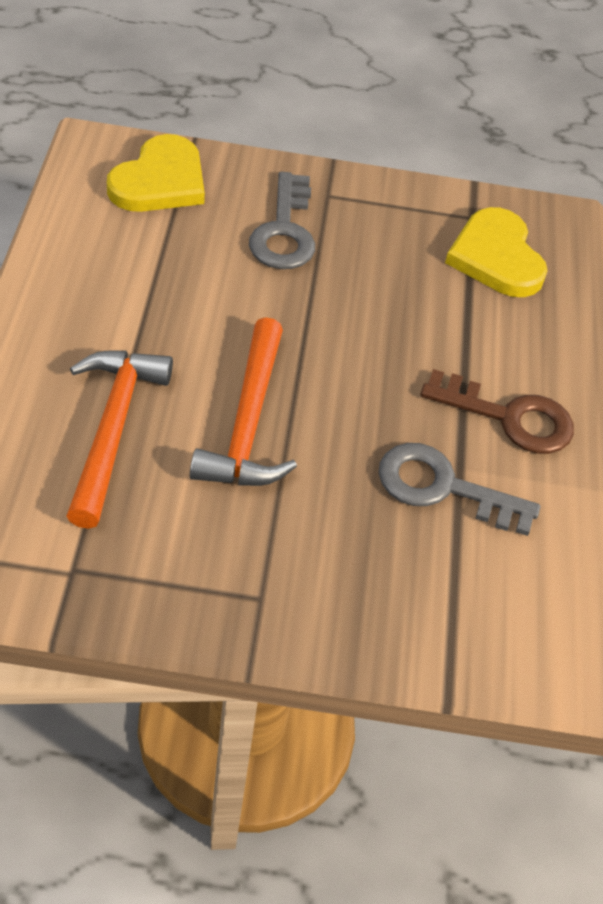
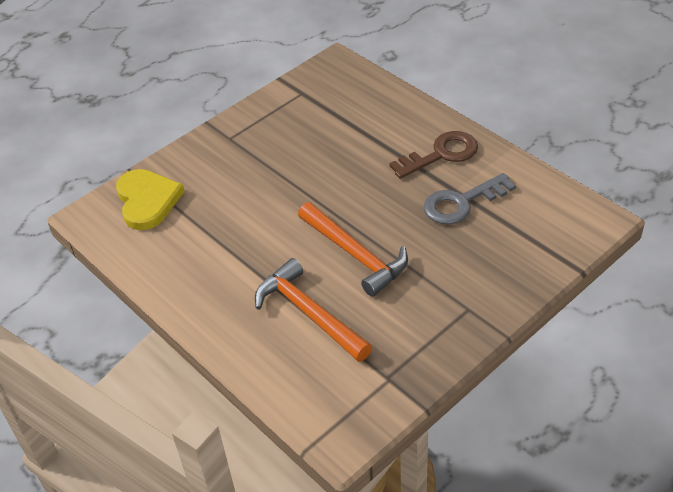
camera: 40 degrees left, 5 degrees down
grey key [249,172,315,269] -> none
yellow heart [445,207,548,297] -> none

